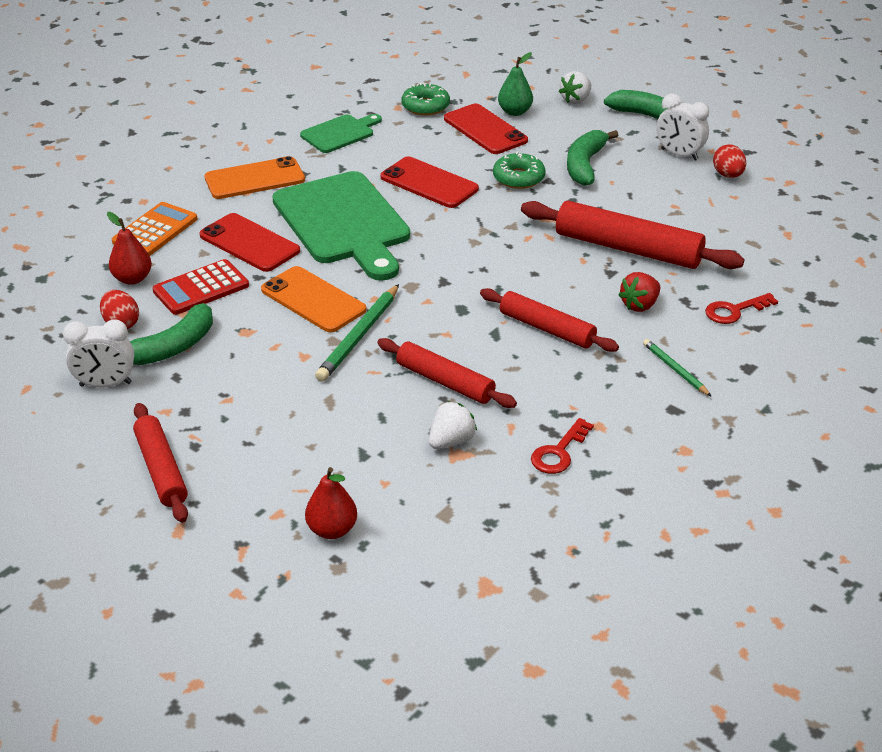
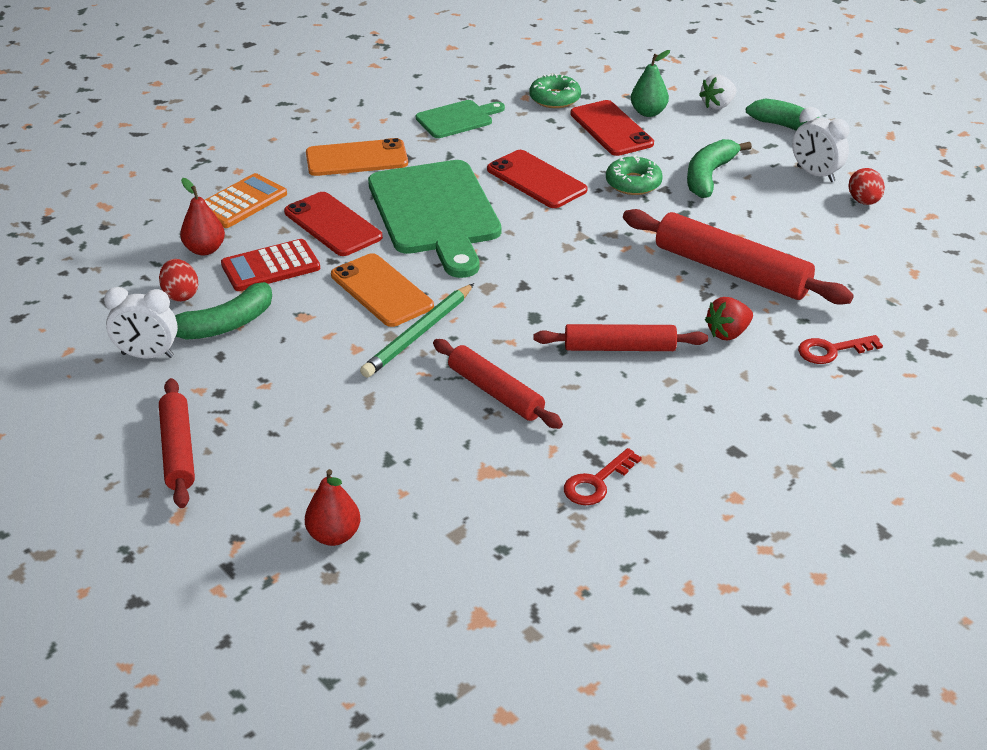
camera: 10 degrees right, 0 degrees up
white strawberry [429,401,477,449] -> none
red rolling pin [480,288,619,352] -> red rolling pin turned 45 degrees counterclockwise [534,324,708,351]
green pencil [643,339,712,397] -> none

